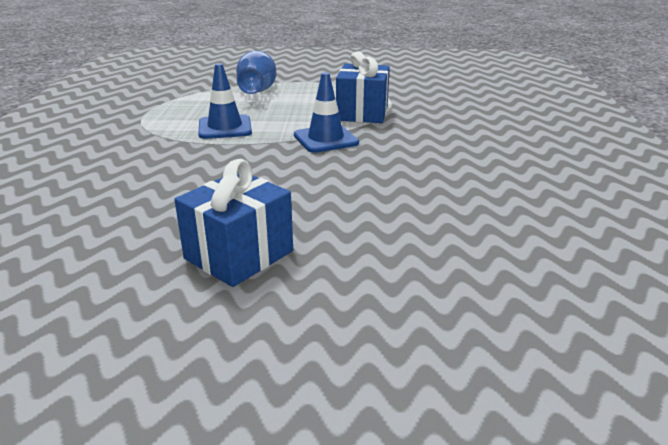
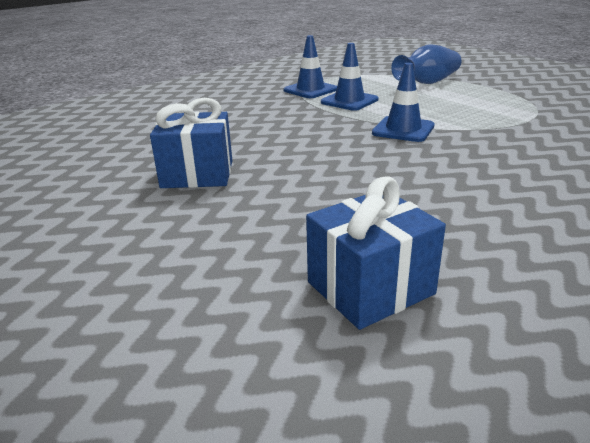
camera: 50 degrees right, 0 degrees up
blue gift [336,51,390,123] -> blue gift moved to [306,176,446,330]
none -> blue traffic cone [284,35,337,98]

